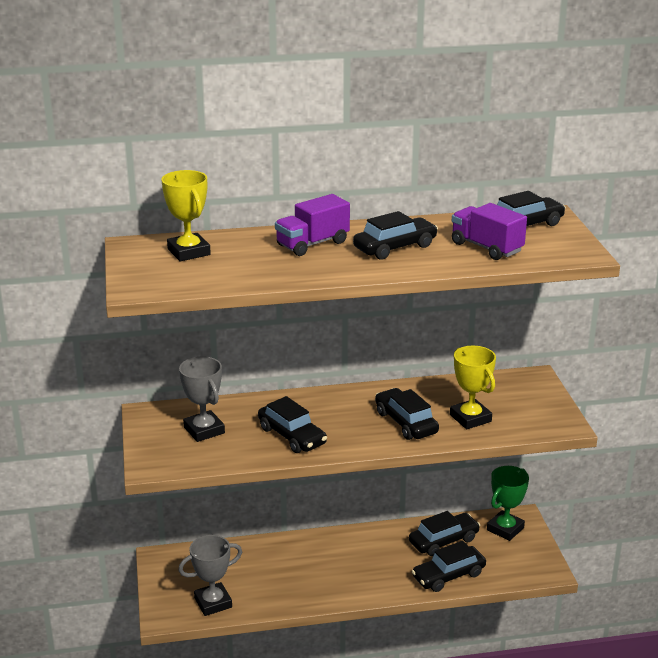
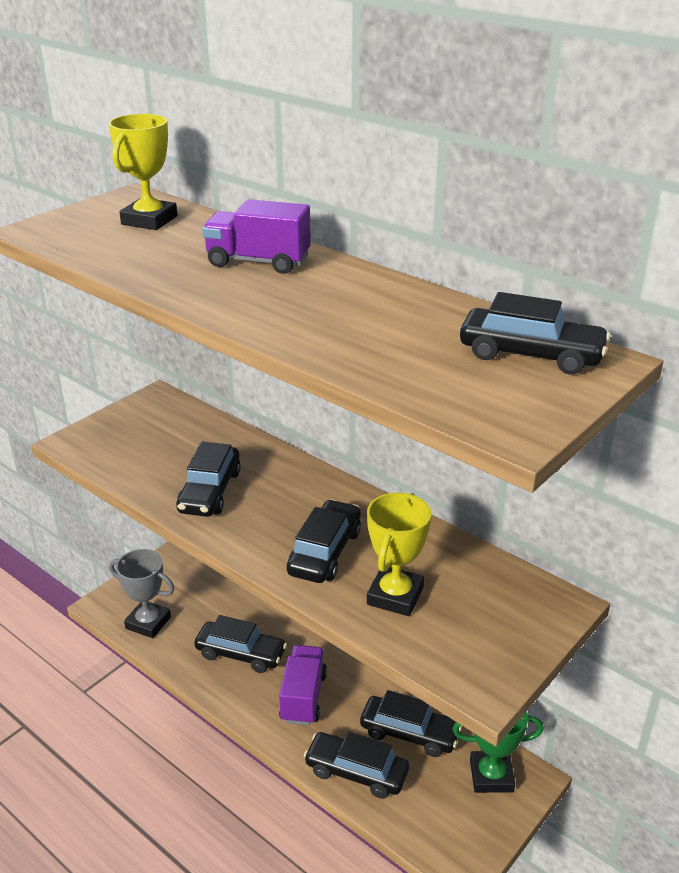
camera: 50 degrees right, 5 degrees up
grey trophy [179,357,225,442] -> none
black car [353,211,438,260] -> black car moved to [194,615,287,673]
purple truck [452,203,527,260] -> purple truck moved to [279,645,327,725]

